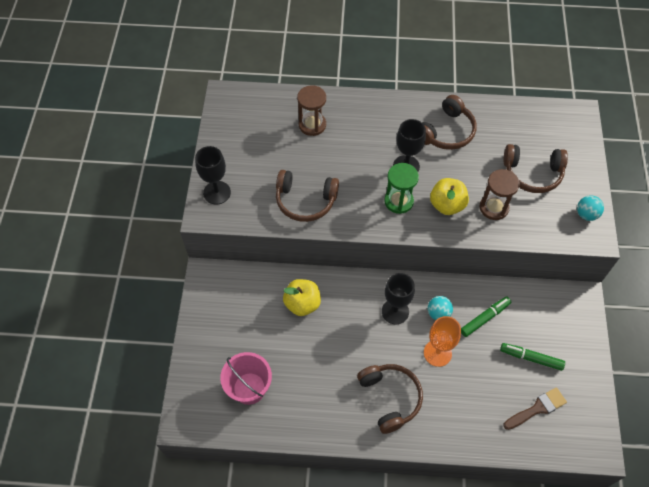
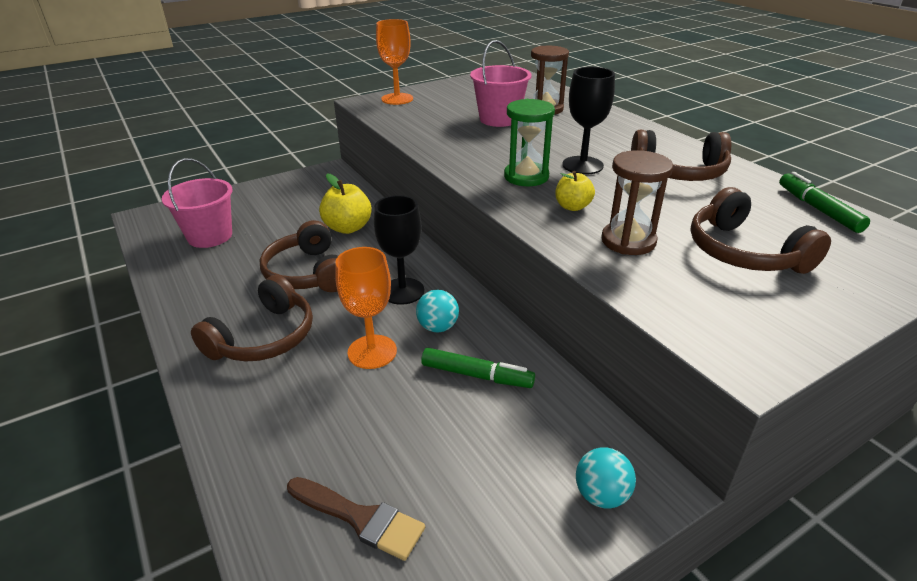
camera: 55 degrees right, 25 degrees down
black goblet [195,146,231,205] -> orange goblet [376,19,413,105]
brown headphones [276,170,339,222] -> brown headphones moved to [260,220,338,292]
yellow apple [430,178,469,215] -> yellow apple [555,171,595,211], size x0.62
green marker [500,343,565,371] -> green marker moved to [779,172,870,233]
turquoise ball [577,195,604,221] -> turquoise ball moved to [576,447,636,508]
none -> pink bucket [470,40,532,127]

